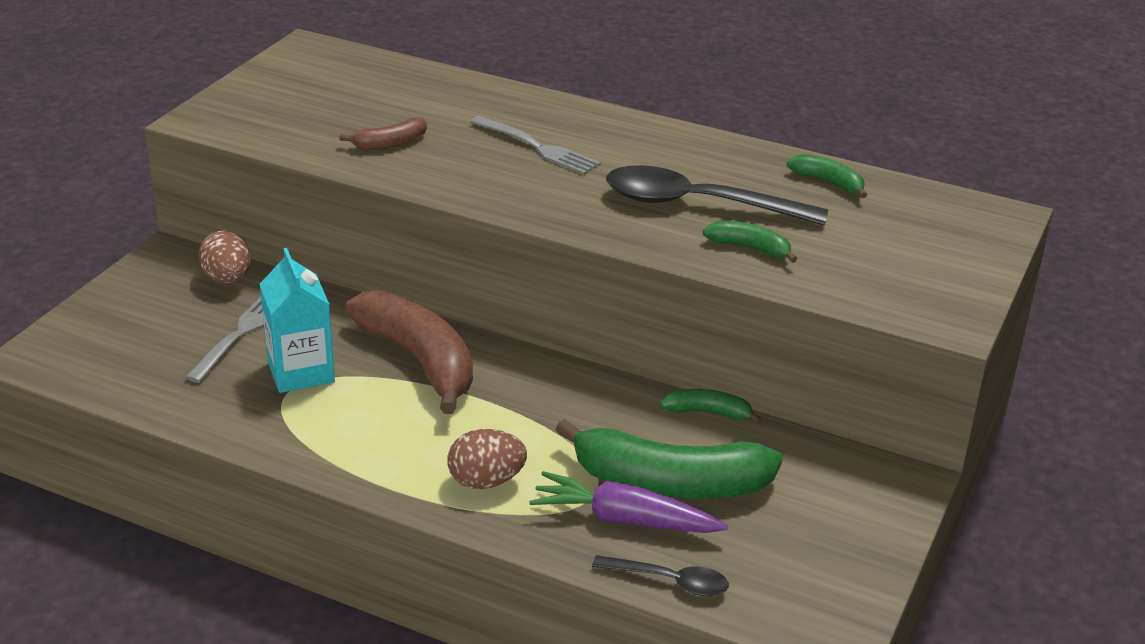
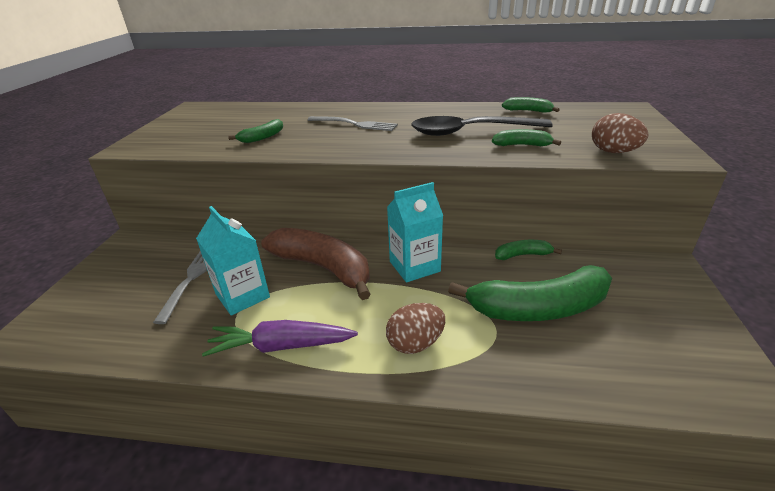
camera: 15 degrees left, 0 degrees up
brown egg [199,230,251,284] -> brown egg moved to [592,113,648,153]
brown banana [339,117,427,150] -> green banana [228,119,283,143]
purple carrot [529,471,728,533] -> purple carrot moved to [202,320,358,357]
black spoon [592,555,729,596] -> none
none -> turquoise carton [387,182,443,283]

